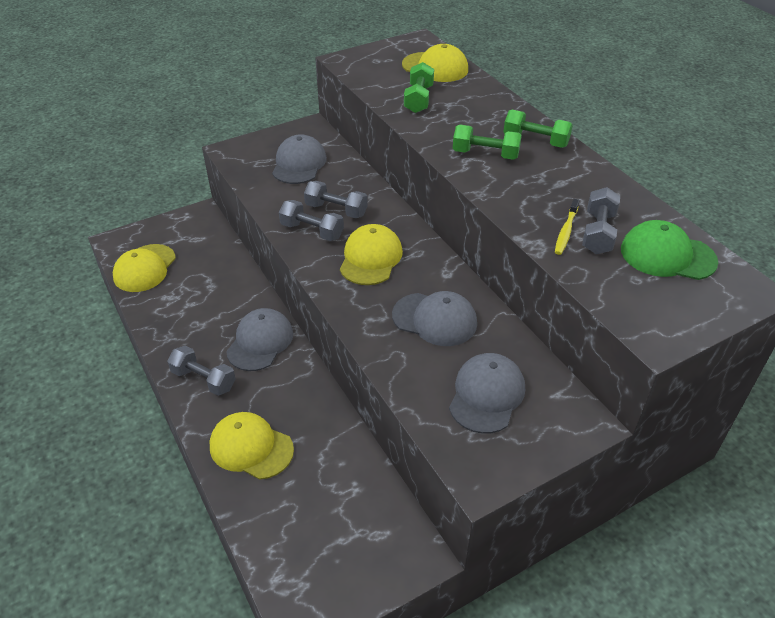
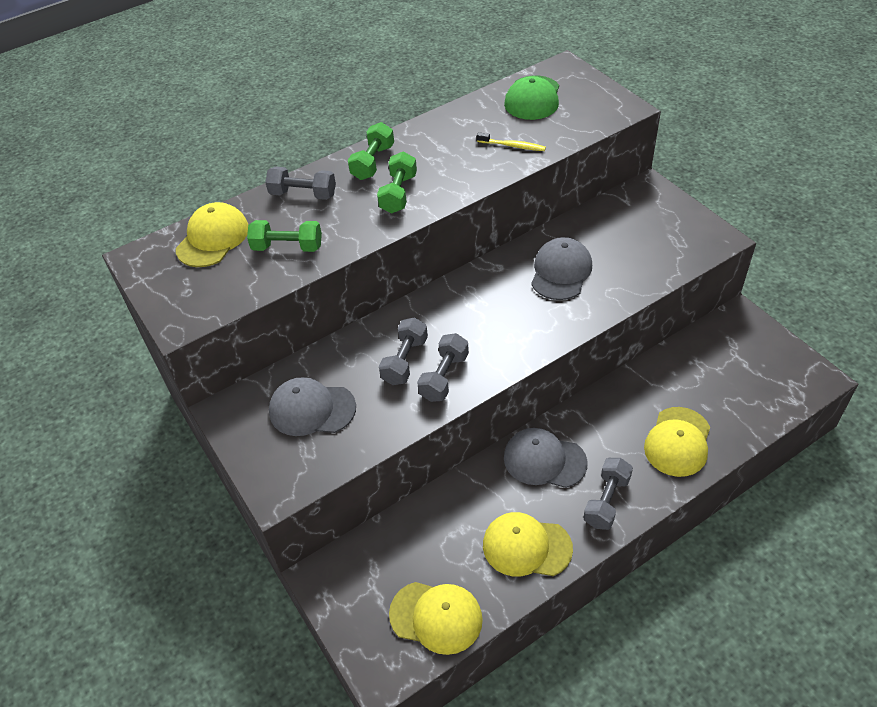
camera: 90 degrees left, 5 degrees up
yellow cap [340,224,403,285] -> yellow cap moved to [483,512,573,576]
grey cap [449,353,525,434] -> none
grey dumbbell [582,187,620,254] -> grey dumbbell moved to [265,166,336,200]

